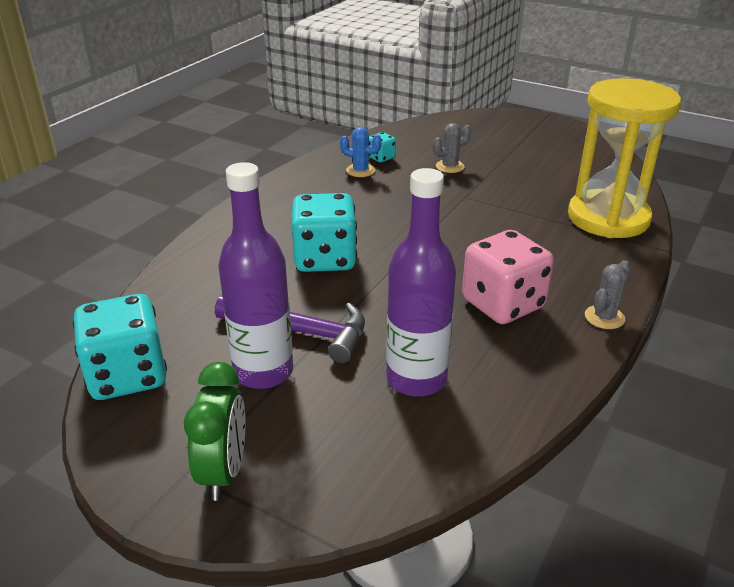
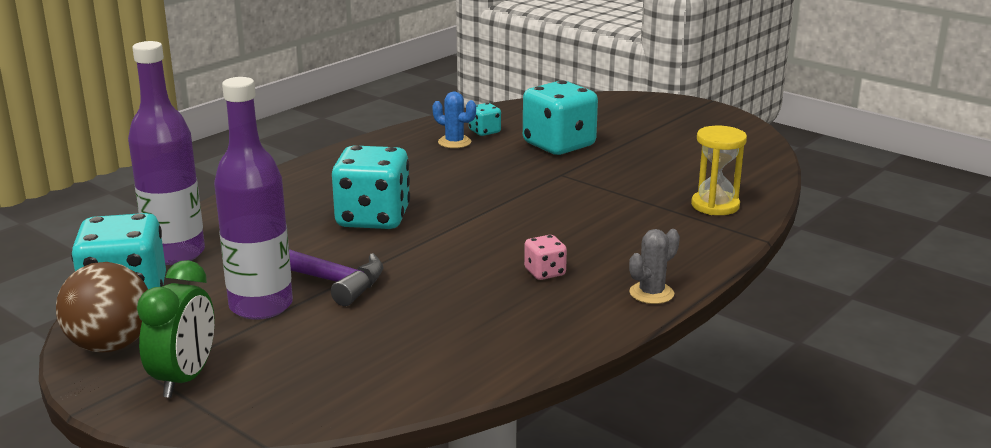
camera: 10 degrees right, 10 degrees down
purple bottle [386,168,456,397] -> purple bottle moved to [128,41,205,265]
grey cactus [433,123,471,173] -> turquoise dice [523,80,598,155]
pink dice [462,230,554,324] -> pink dice [524,235,567,280], size x0.46
yellow hourglass [568,78,681,238] -> yellow hourglass [691,126,747,215], size x0.51
none -> brown ball [56,262,148,353]

